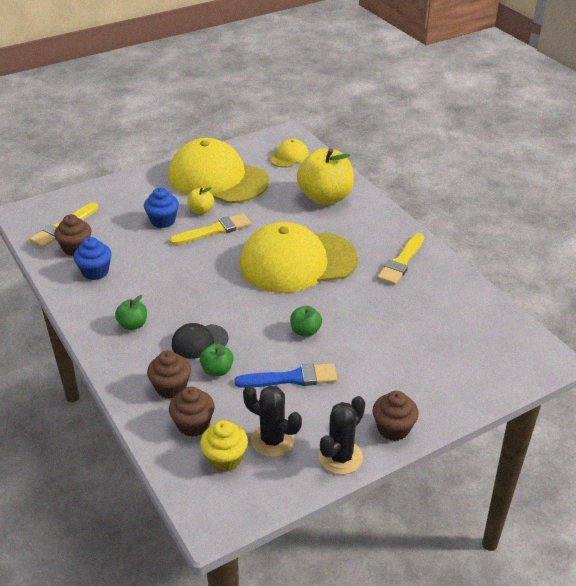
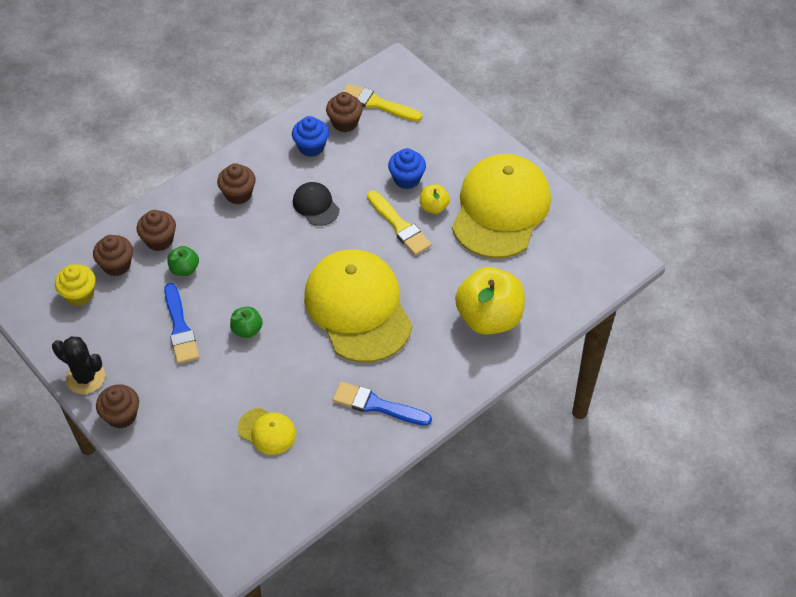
camera: 80 degrees right, 15 degrees up
green apple [115,295,147,330] -> brown cupcake [217,163,256,204]
black cap [172,323,229,359] -> black cap moved to [293,182,339,226]
black cactus [243,385,302,457] -> none
yellow cap [269,139,309,168] -> yellow cap moved to [238,408,296,455]
yellow brush [377,233,424,285] -> blue brush [333,382,432,426]

